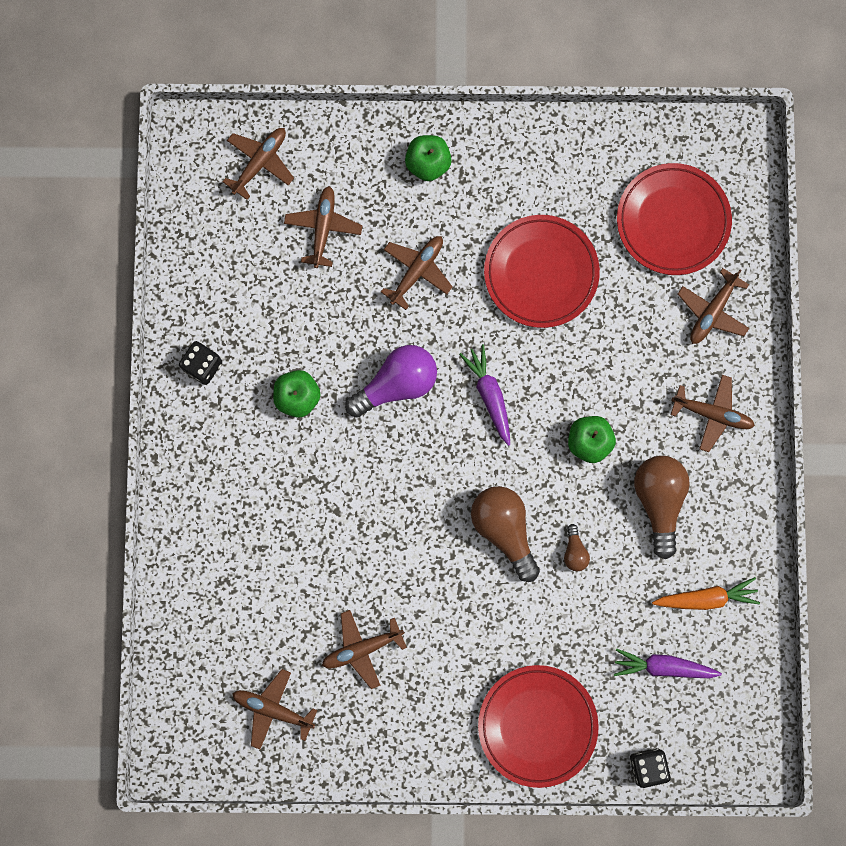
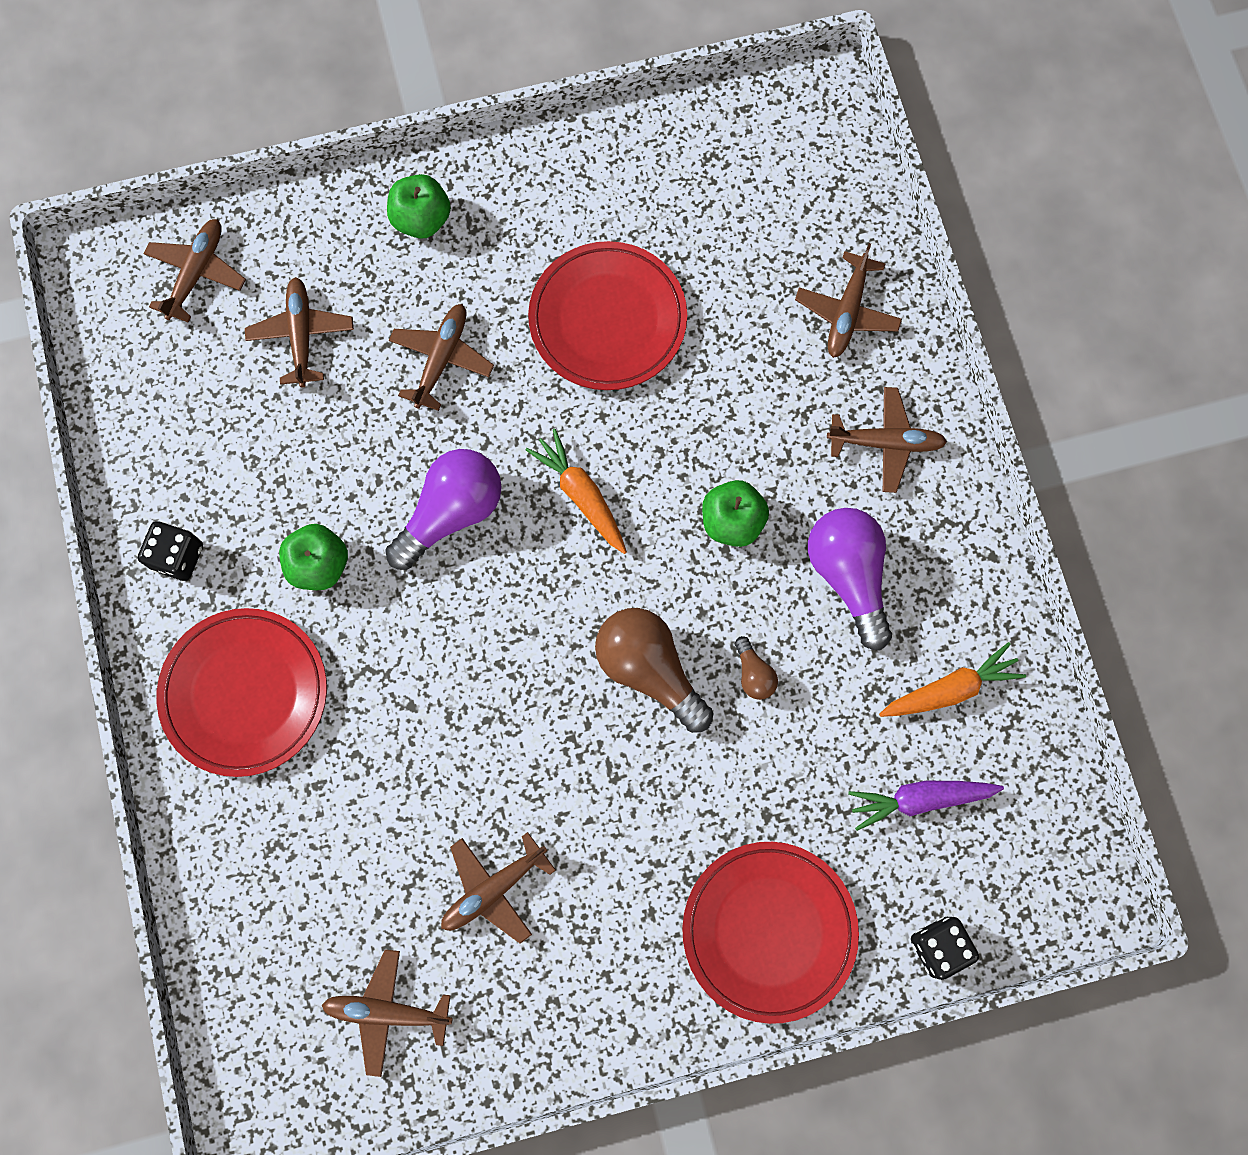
camera: 15 degrees left, 5 degrees down
purple carrot [459,344,510,446] -> orange carrot [525,429,627,554]
red plate [617,163,732,275] -> red plate moved to [157,608,327,777]
brown light bulb [634,456,690,559] -> purple light bulb [808,508,892,651]

